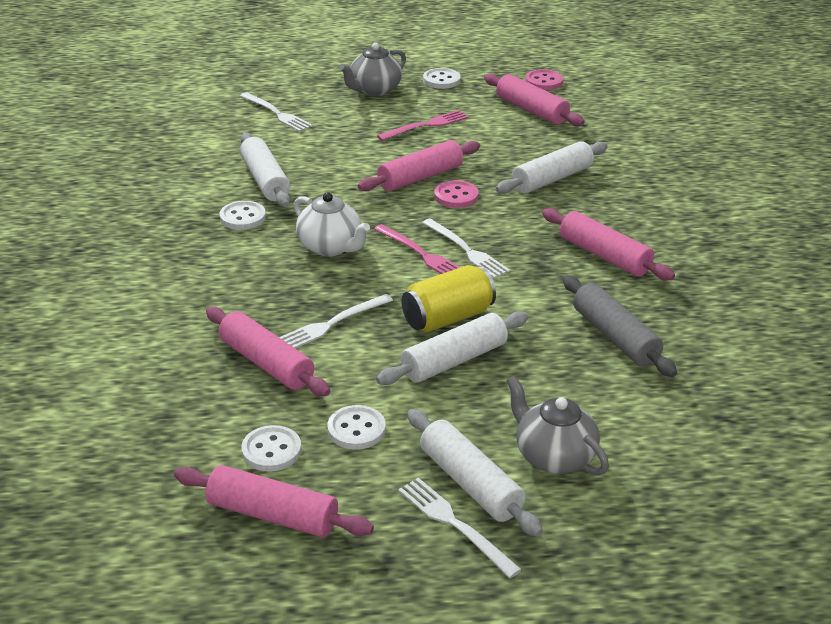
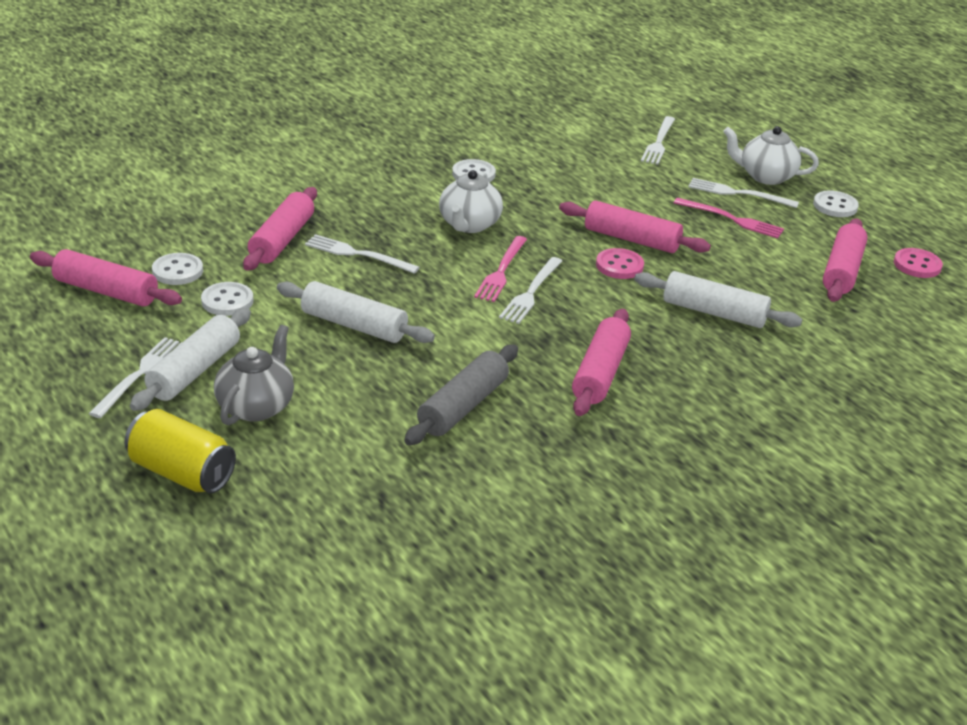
camera: 60 degrees right, 0 degrees up
pink rolling pin [174,465,374,537] -> pink rolling pin turned 60 degrees counterclockwise [30,249,182,307]
white rolling pin [240,133,291,207] -> none
grey teapot [340,43,406,96] -> white teapot [723,126,819,185]
yellow can [402,265,496,333] -> yellow can moved to [124,409,236,493]
none -> white fork [688,178,799,208]

